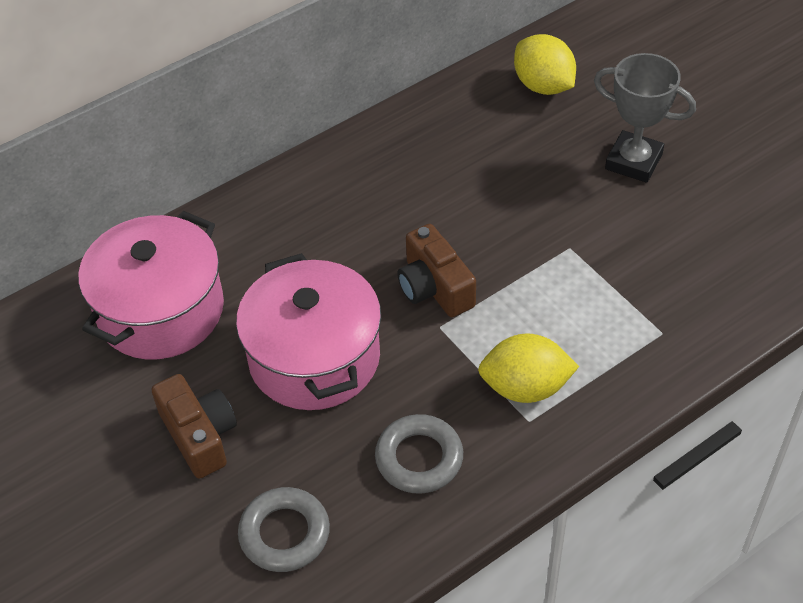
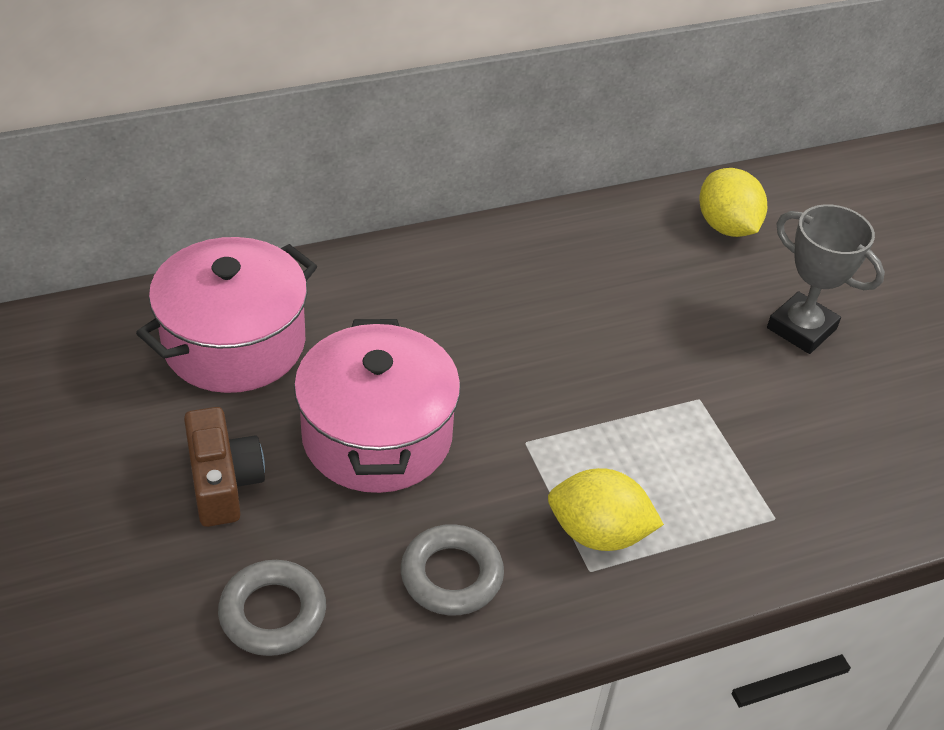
camera: 10 degrees right, 5 degrees down
brown camera [397,224,476,317] -> none

